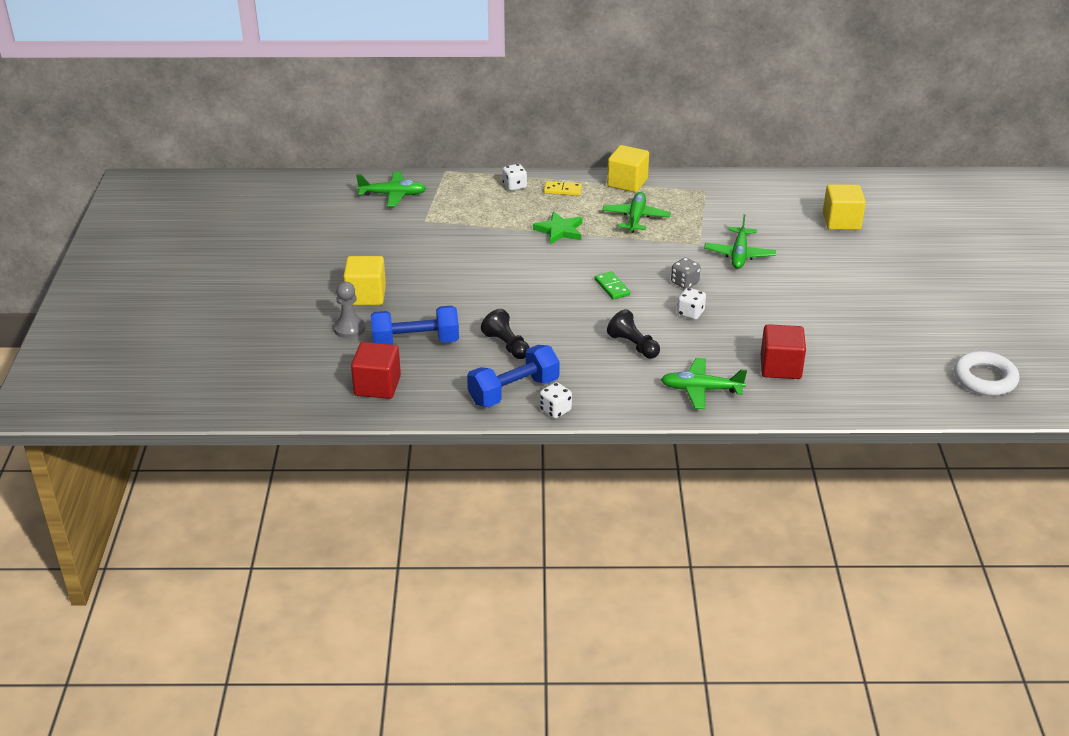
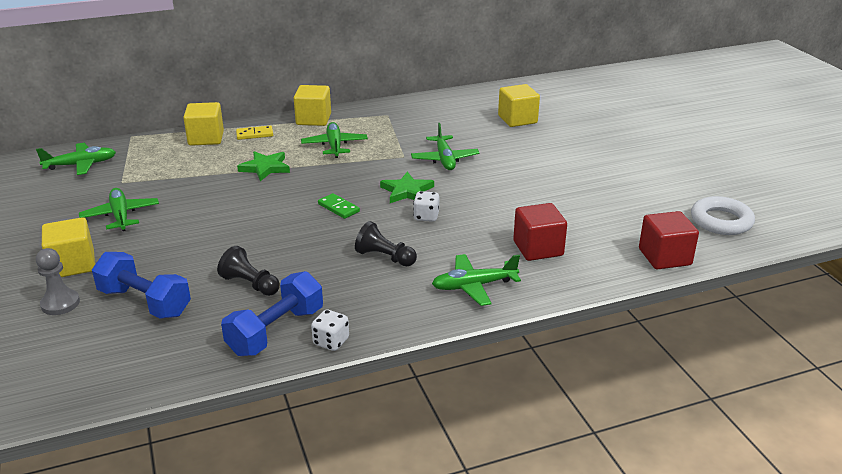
camera: 20 degrees left, 5 degrees down
red cube [351,342,401,399] -> red cube moved to [639,211,699,269]
blue dumbbell [371,306,459,345] -> blue dumbbell turned 60 degrees clockwise [92,252,191,319]
white dice [503,164,527,191] -> yellow cube [183,102,224,146]
grey dice [671,258,701,289] -> green star [380,172,434,203]
none -> green plane [79,188,159,231]

